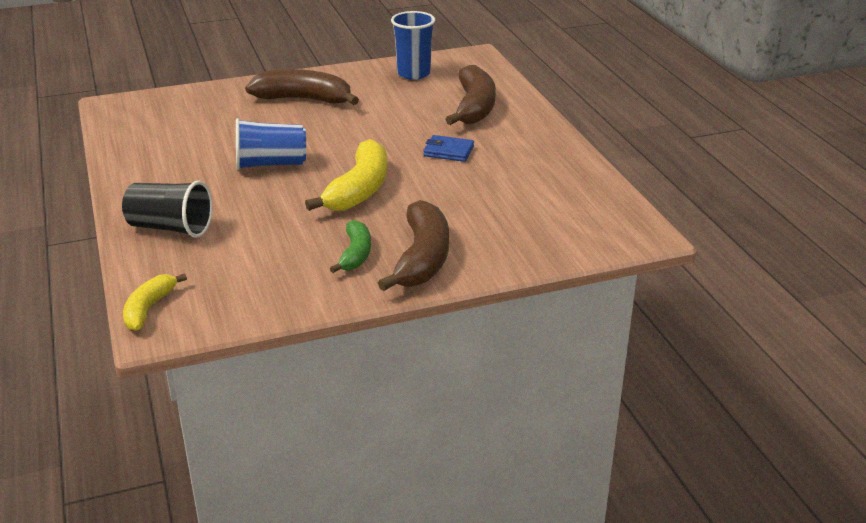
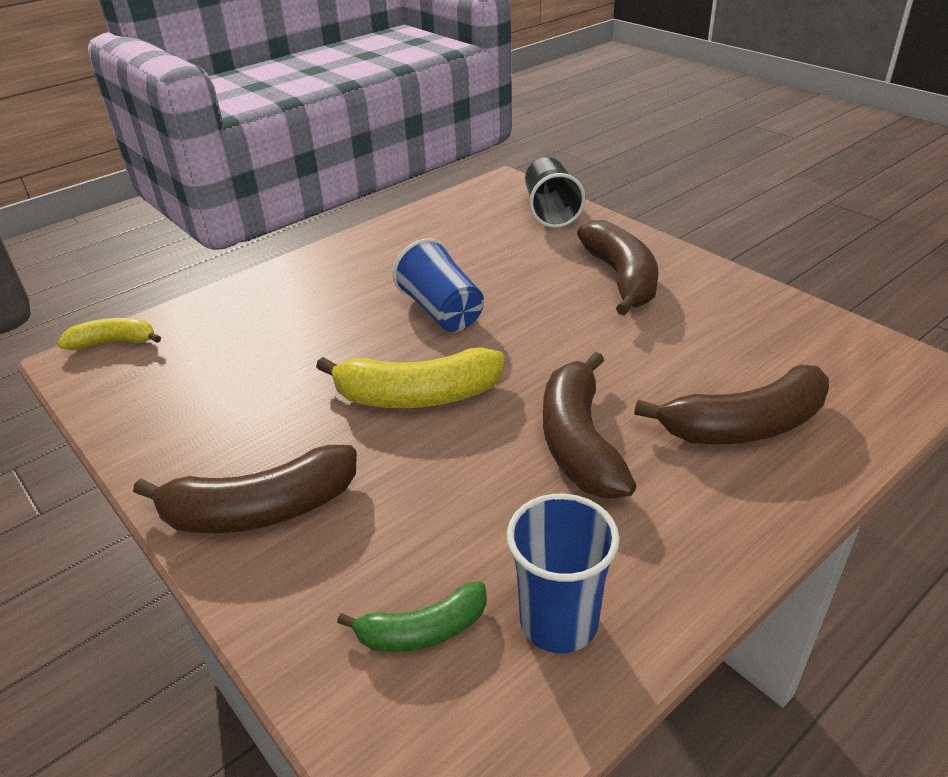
camera: 70 degrees right, 5 degrees up
black cup [122,181,213,238] -> black cup moved to [525,157,585,228]
green banana [330,220,371,273] -> green banana moved to [337,581,487,652]
blue cup [391,11,435,80] -> blue cup moved to [507,494,620,653]
blue wallet [423,135,474,162] -> brown banana [543,352,636,499]

